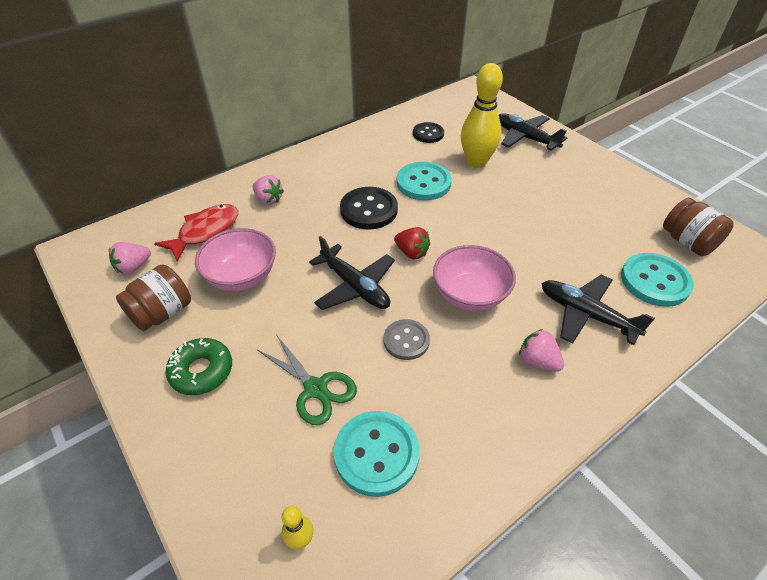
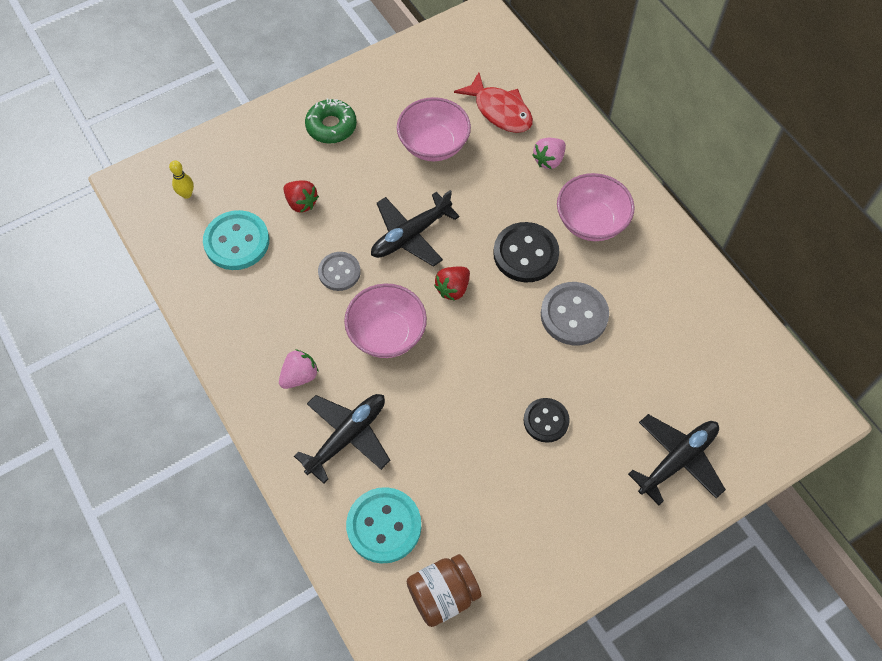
camera: 95 degrees right, 15 degrees up
pink strawberry [109,242,151,275] -> none
brown jar [116,264,191,331] -> none
green scissors [258,336,357,425] -> red strawberry [283,180,319,213]
turquoise button [397,162,452,201] -> grey button [541,282,609,346]
black button [413,122,444,143] -> black button moved to [523,398,570,443]
yellow bowling pin [461,63,503,168] -> none
none -> pink bowl [557,173,635,241]

